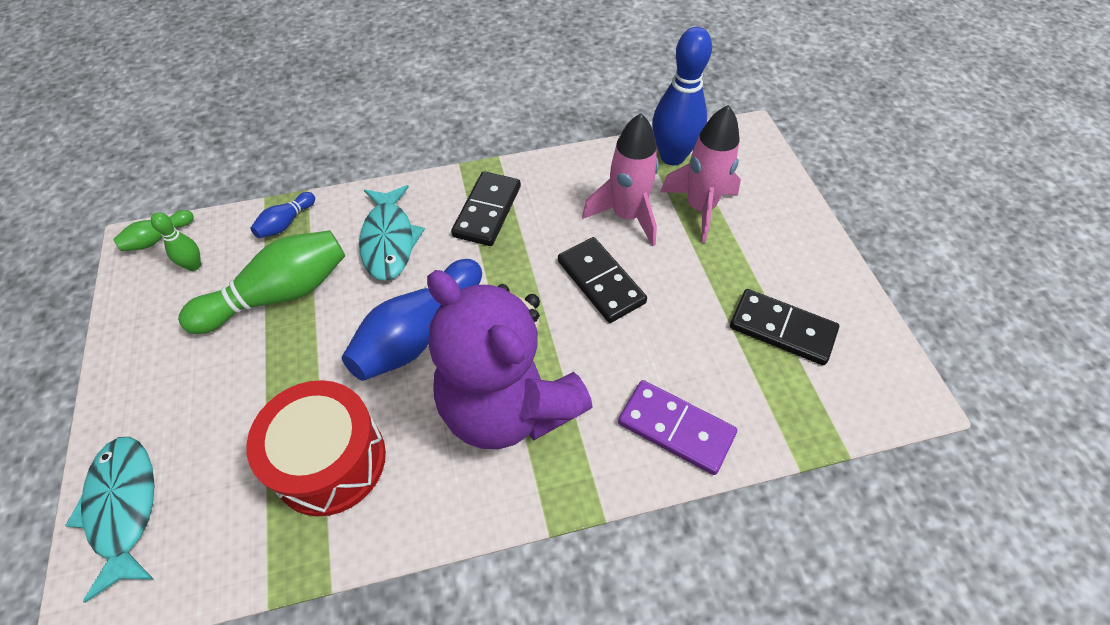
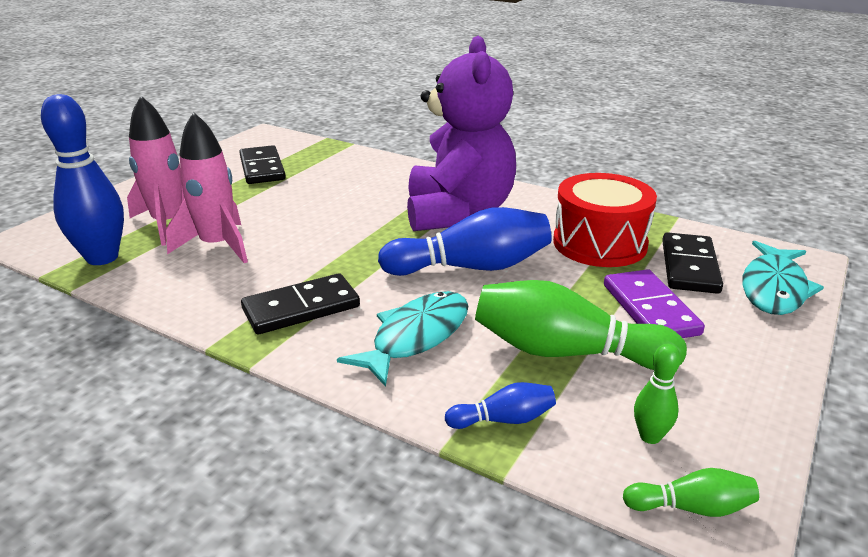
camera: 135 degrees left, 25 degrees down
black domino [558,237,647,323] -> black domino moved to [662,232,723,294]
purple domino [618,380,737,475] -> purple domino moved to [604,269,705,338]

